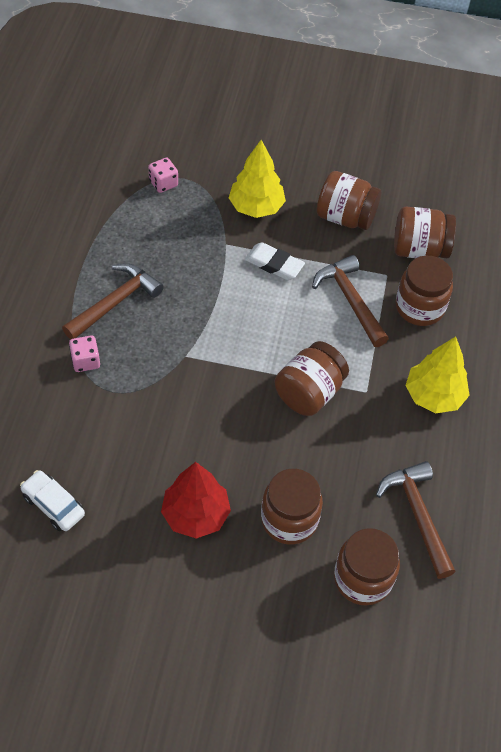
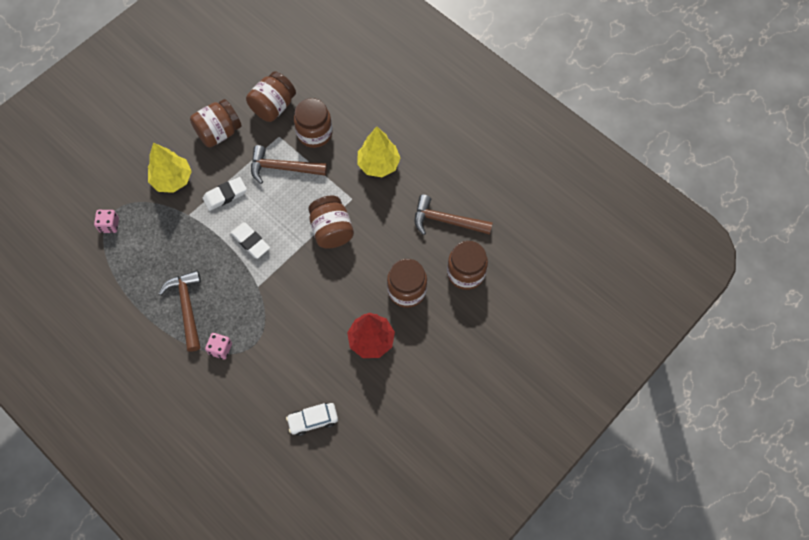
camera: 55 degrees left, 10 degrees up
none -> white eraser [231,222,270,259]

